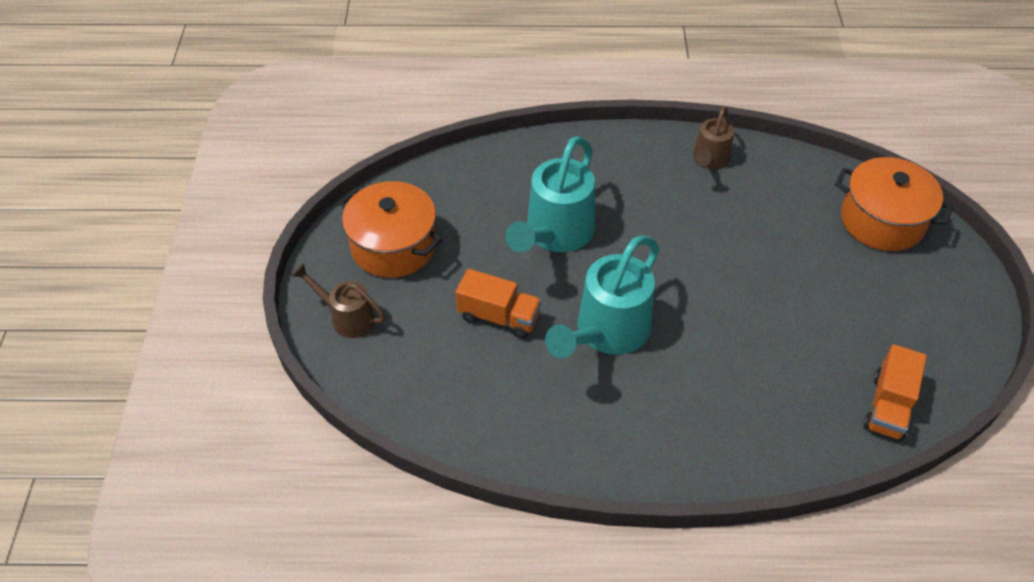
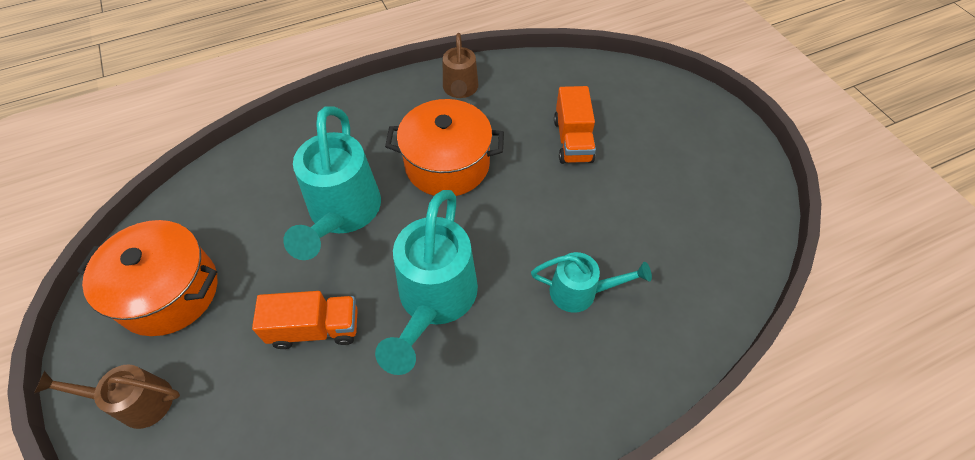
camera: 25 degrees left, 5 degrees up
orange pot [835,157,953,251] -> orange pot moved to [385,99,504,196]
orange truck [864,344,927,441] -> orange truck moved to [554,86,596,164]
none -> turquoise watering can [531,252,652,313]

